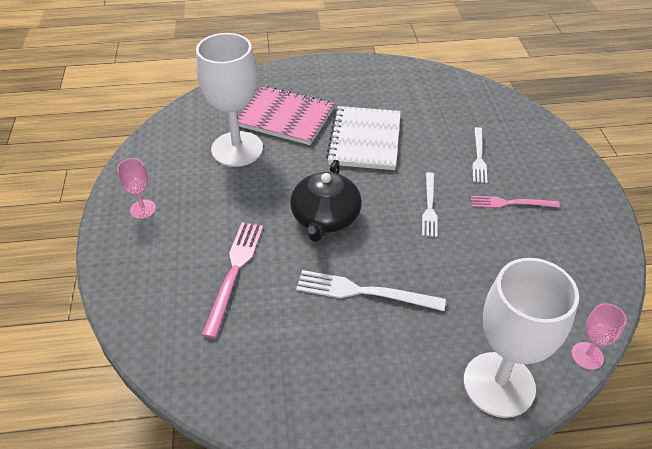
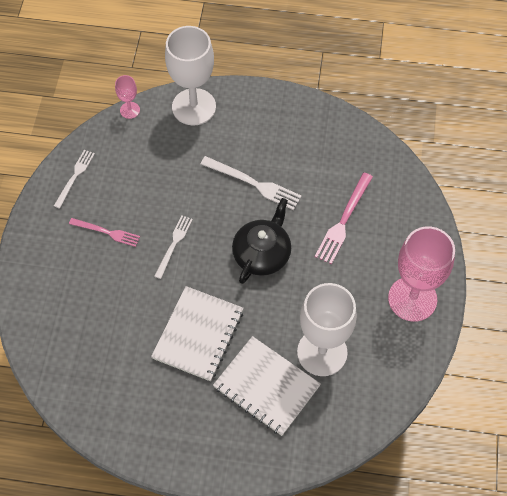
camera: 165 degrees left, 15 degrees up
pink goblet [117,158,156,219] -> pink goblet [388,226,455,322], size x2.20
pink notebook [237,86,334,145] -> white notebook [213,336,321,436]
white fork [472,127,487,183] -> white fork moved to [54,149,95,209]

